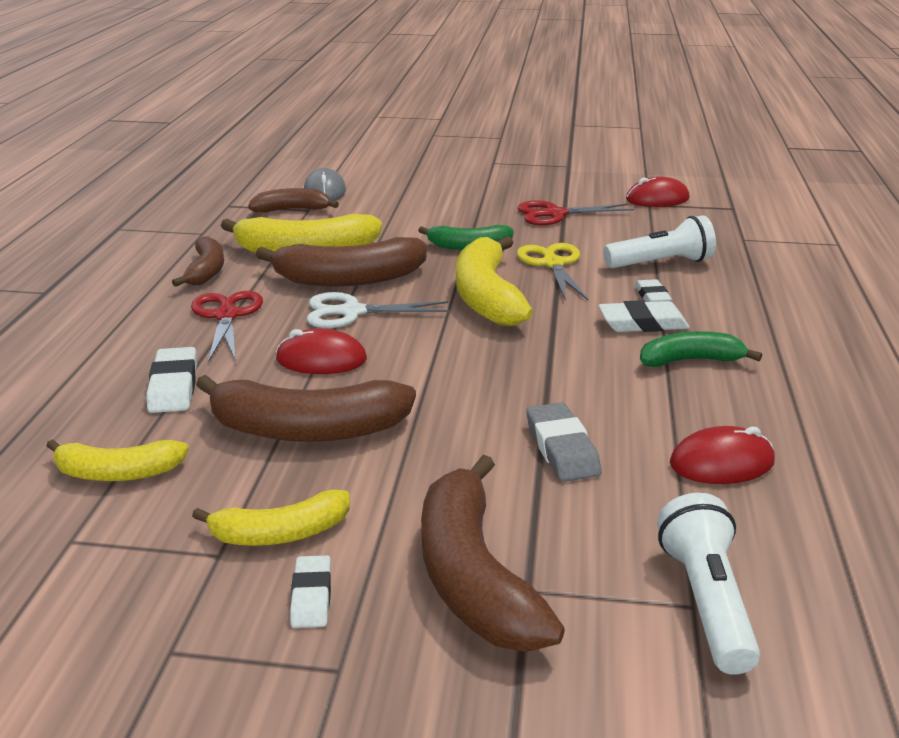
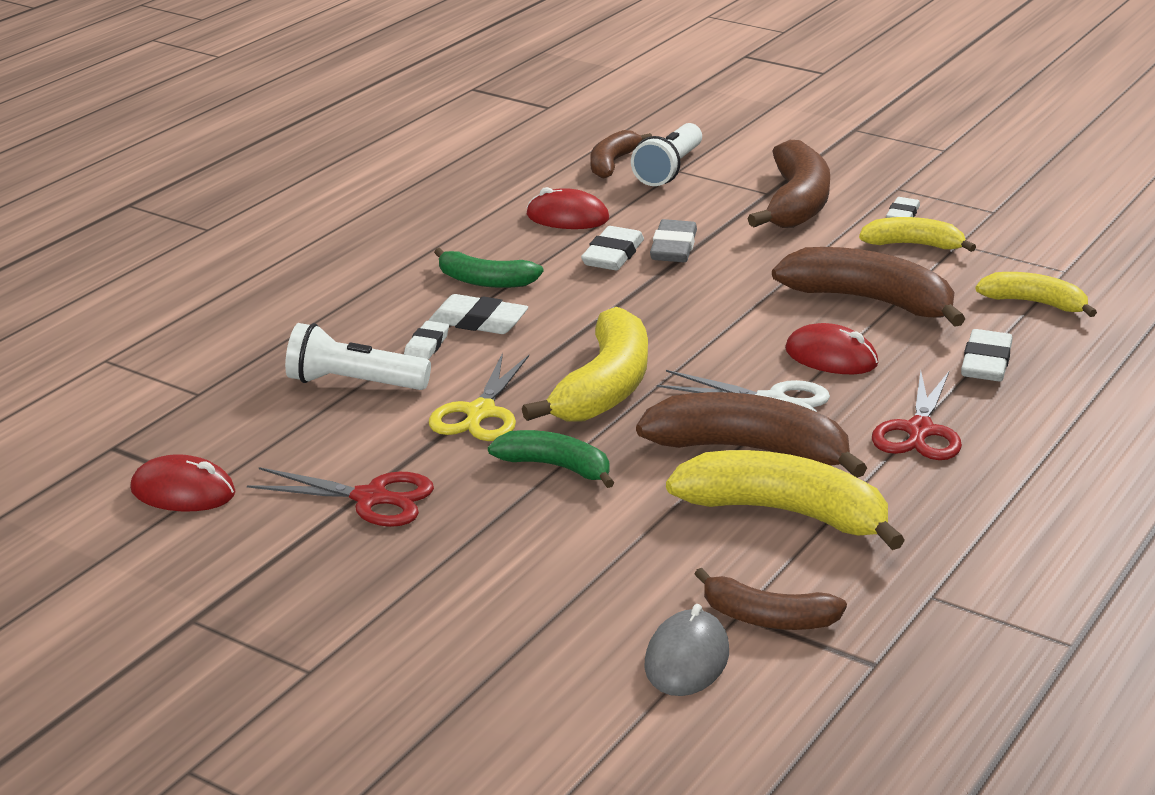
camera: 155 degrees left, 0 degrees up
brown banana [172,236,224,287] -> brown banana moved to [591,130,652,178]
none -> white eraser [581,226,644,270]

